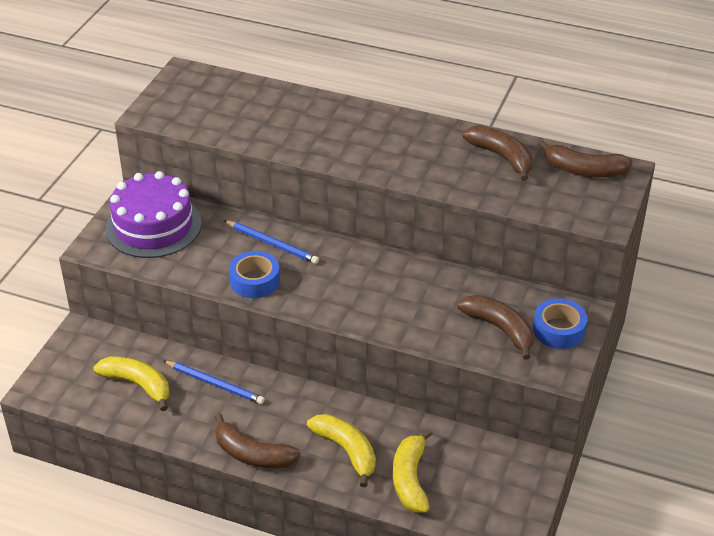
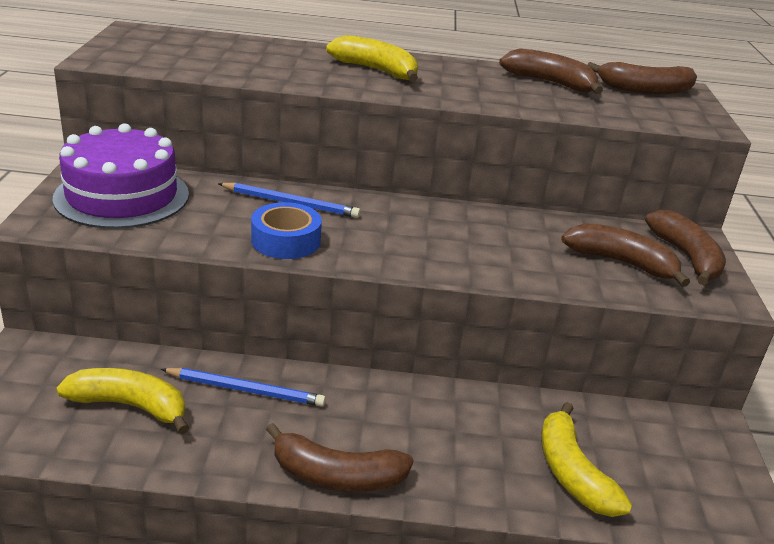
camera: 20 degrees left, 10 degrees down
yellow banana [307,414,376,487] -> yellow banana moved to [326,35,418,81]
blue tape [533,298,588,349] -> brown banana [645,210,726,285]

